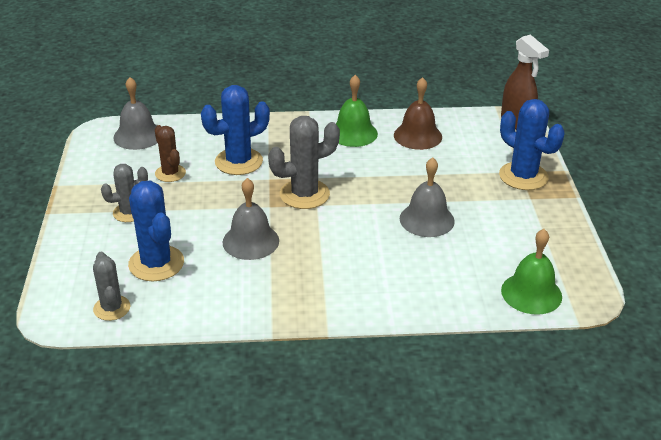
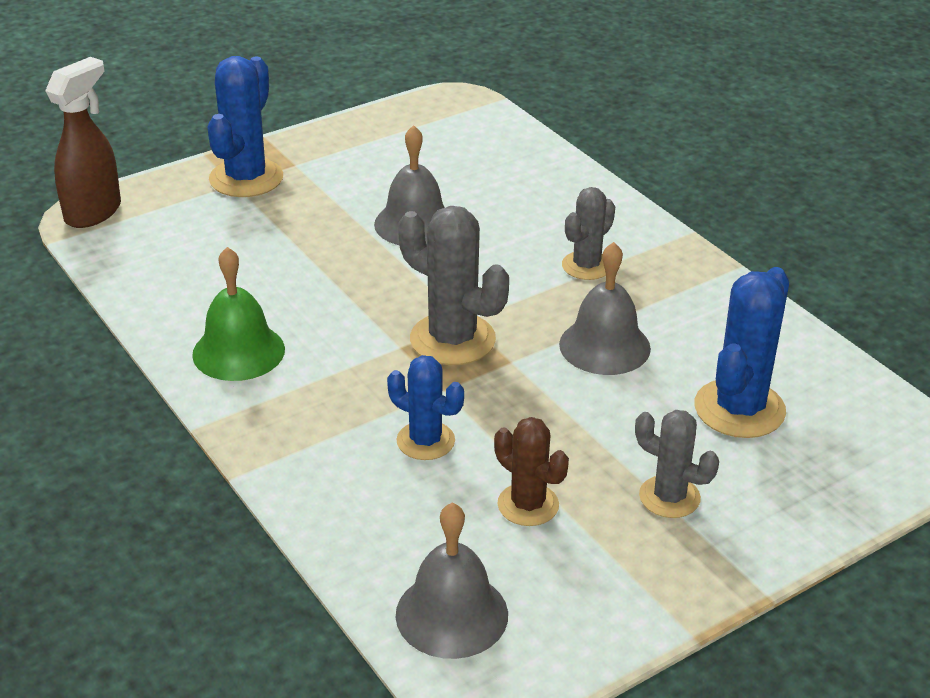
camera: 120 degrees left, 0 degrees up
grey cactus [93,252,130,321] -> grey cactus moved to [562,187,615,280]
brown cactus [155,125,186,182] -> brown cactus turned 75 degrees counterclockwise [494,417,569,526]
blue cactus [201,85,270,175] -> blue cactus [387,355,464,460], size x0.63
brown bell [394,77,442,150] -> none
green bell [501,229,562,315] -> none

